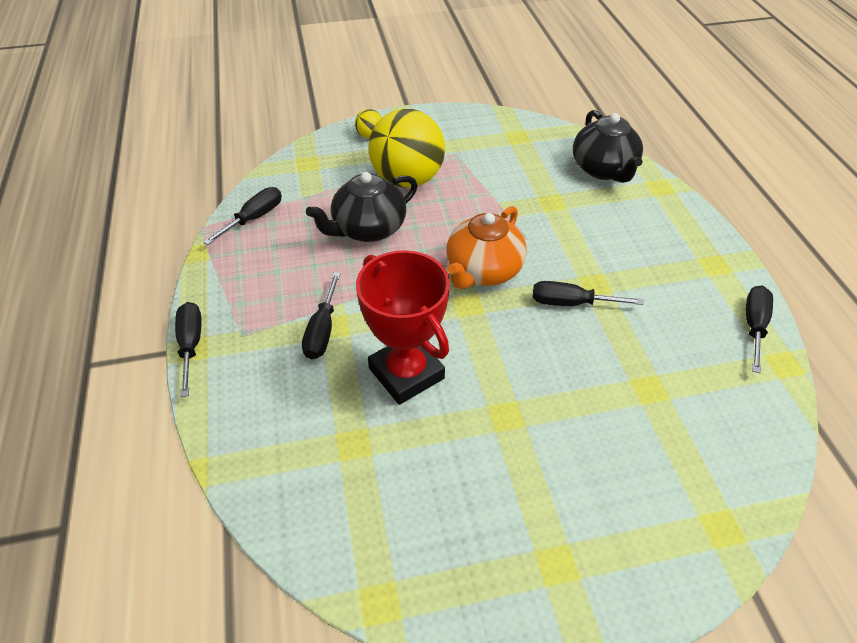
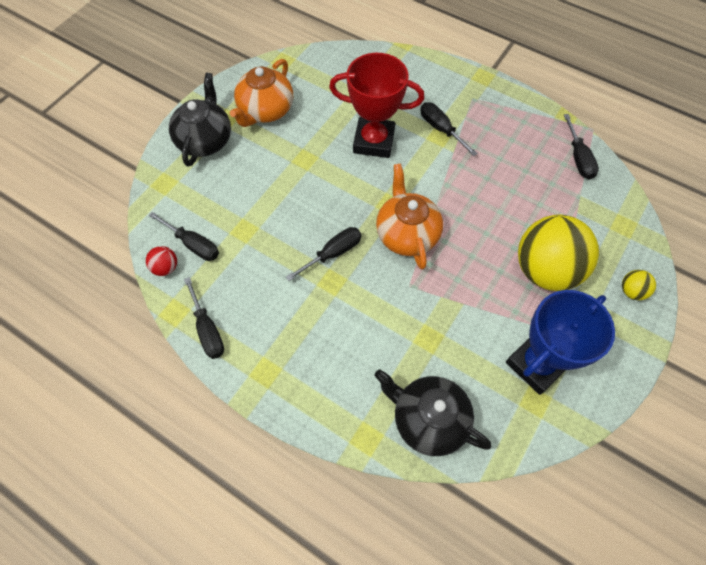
camera: 135 degrees right, 15 degrees up
black screwdriver [175,302,202,397] -> black screwdriver moved to [148,212,219,261]
black teapot [306,172,417,242] -> black teapot moved to [169,73,231,167]
none -> red ball [146,246,177,276]
none -> orange teapot [230,59,293,127]
none -> blue trophy [506,290,615,395]

